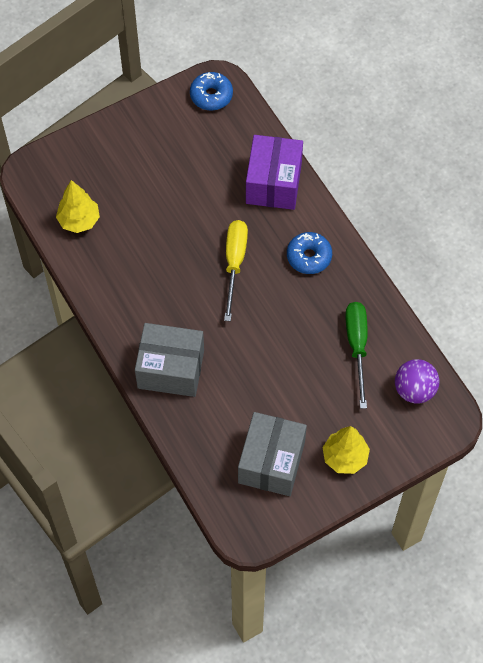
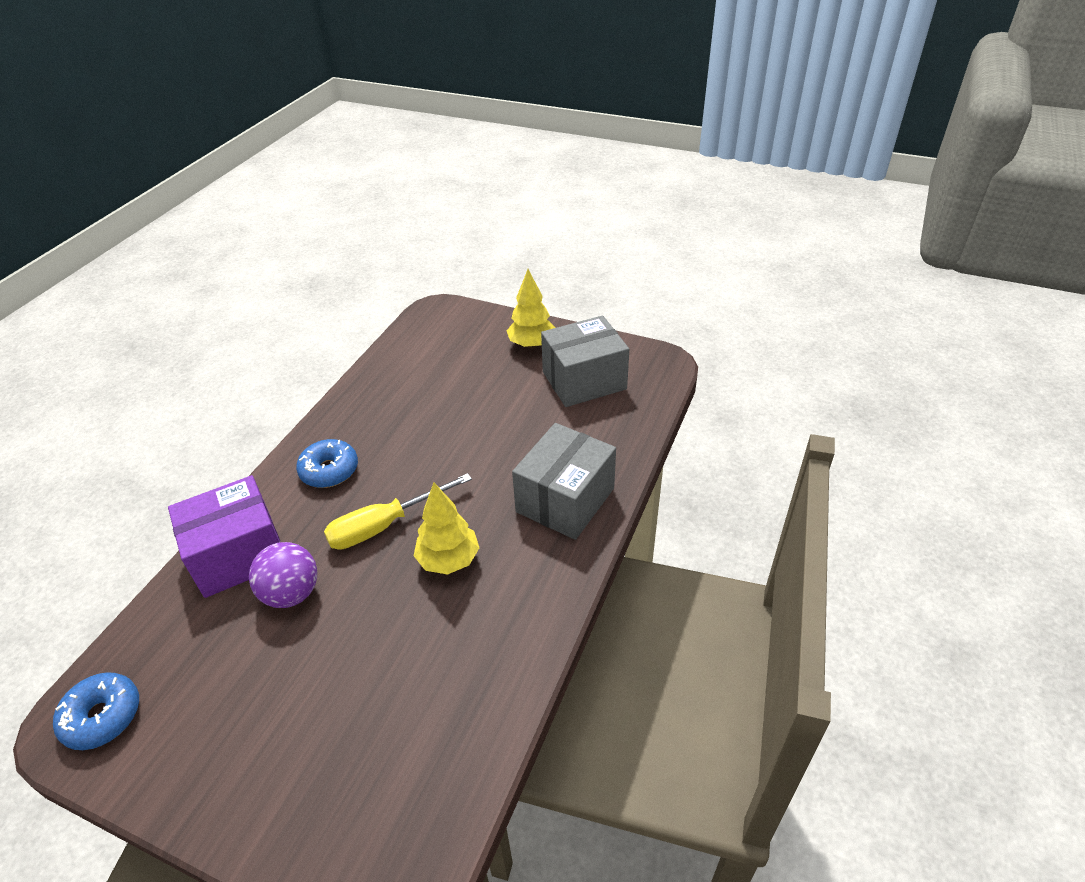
camera: 125 degrees left, 20 degrees down
yellow tree [56,180,100,233] -> yellow tree moved to [414,483,479,575]
grey box [135,323,204,397] -> grey box turned 60 degrees clockwise [512,423,616,540]
green screwdriver [345,302,368,409] -> none
purple ball [395,359,439,404] -> purple ball moved to [249,542,317,608]

